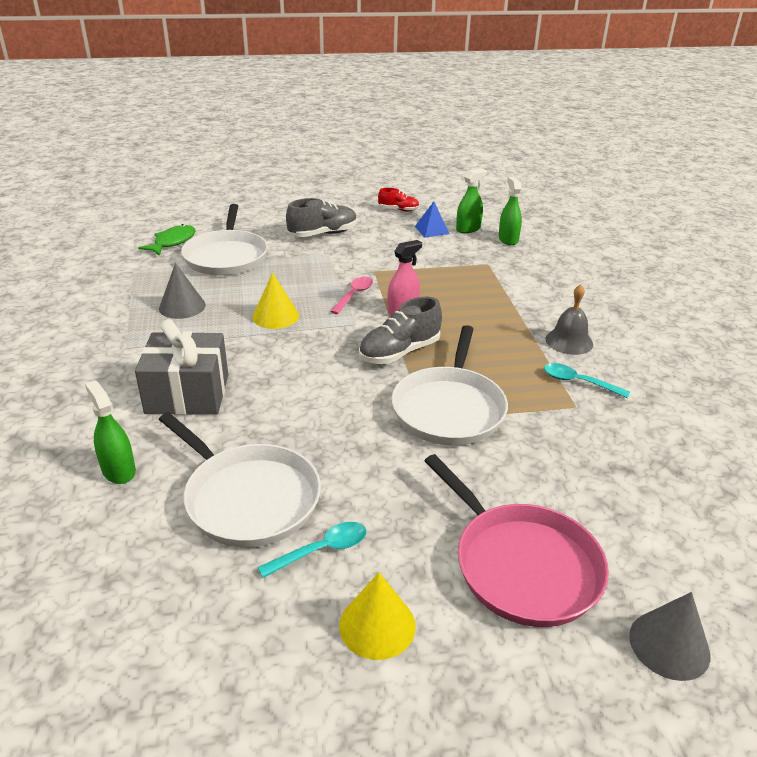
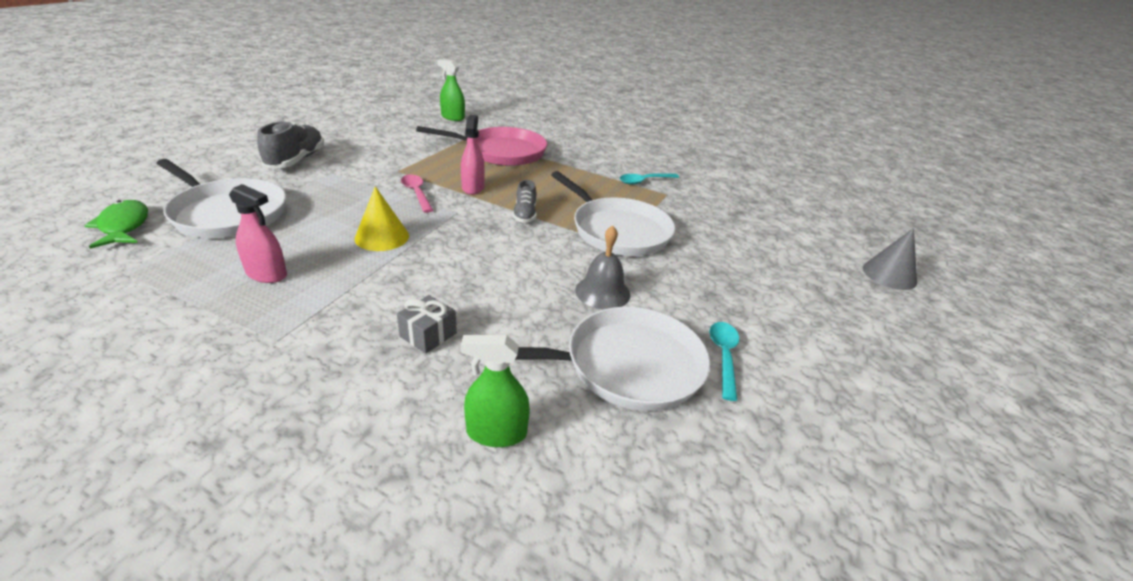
camera: 55 degrees left, 0 degrees up
grey gift [135,319,228,415] -> grey gift [397,295,457,354], size x0.47
grey cone [159,263,206,319] -> pink spray bottle [229,184,287,283]
yellow cone [339,572,416,660] -> none
grey shoe [359,297,442,364] -> grey shoe [513,180,537,223], size x0.60
red shoe [378,188,419,211] -> none
blue pyramid [415,202,450,237] -> none
pink pan [425,454,609,627] -> pink pan moved to [416,126,547,166]
green spray bottle [456,169,487,233] -> none
grey bell [546,284,593,355] -> grey bell moved to [575,225,631,309]

